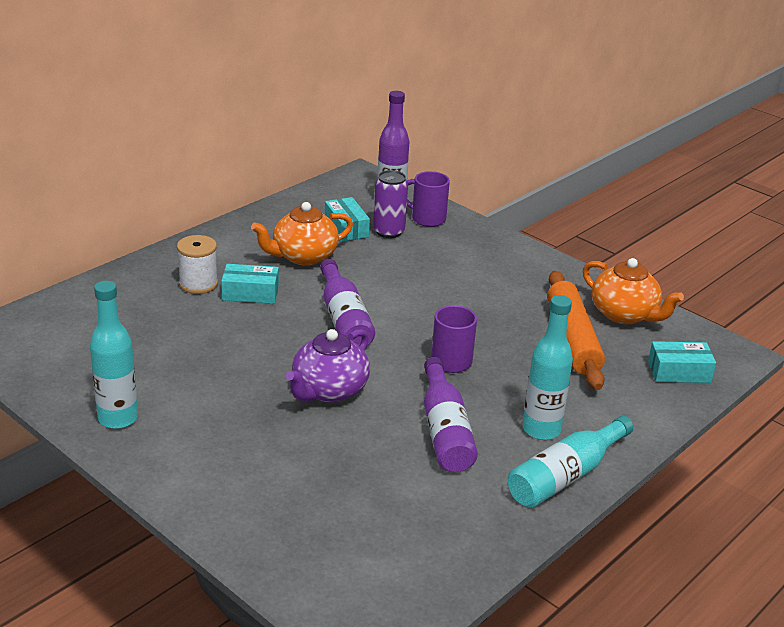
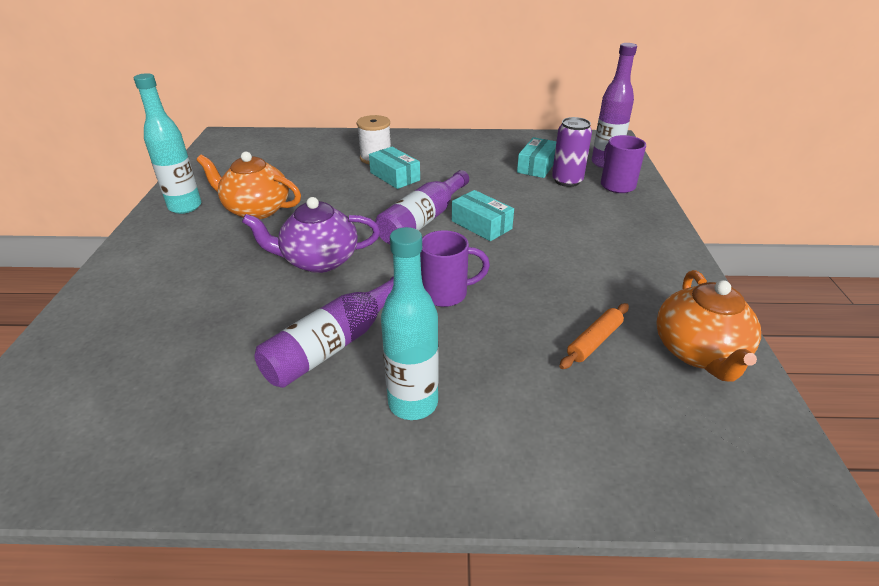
camera: 50 degrees right, 5 degrees up
orange teapot [251,202,353,266] -> orange teapot moved to [197,152,301,219]
turquoise bottle [508,416,633,508] -> none
orange rolling pin [547,271,605,390] -> orange rolling pin [559,303,629,369], size x0.48
turquoise box [648,341,716,383] -> turquoise box moved to [452,190,514,241]

